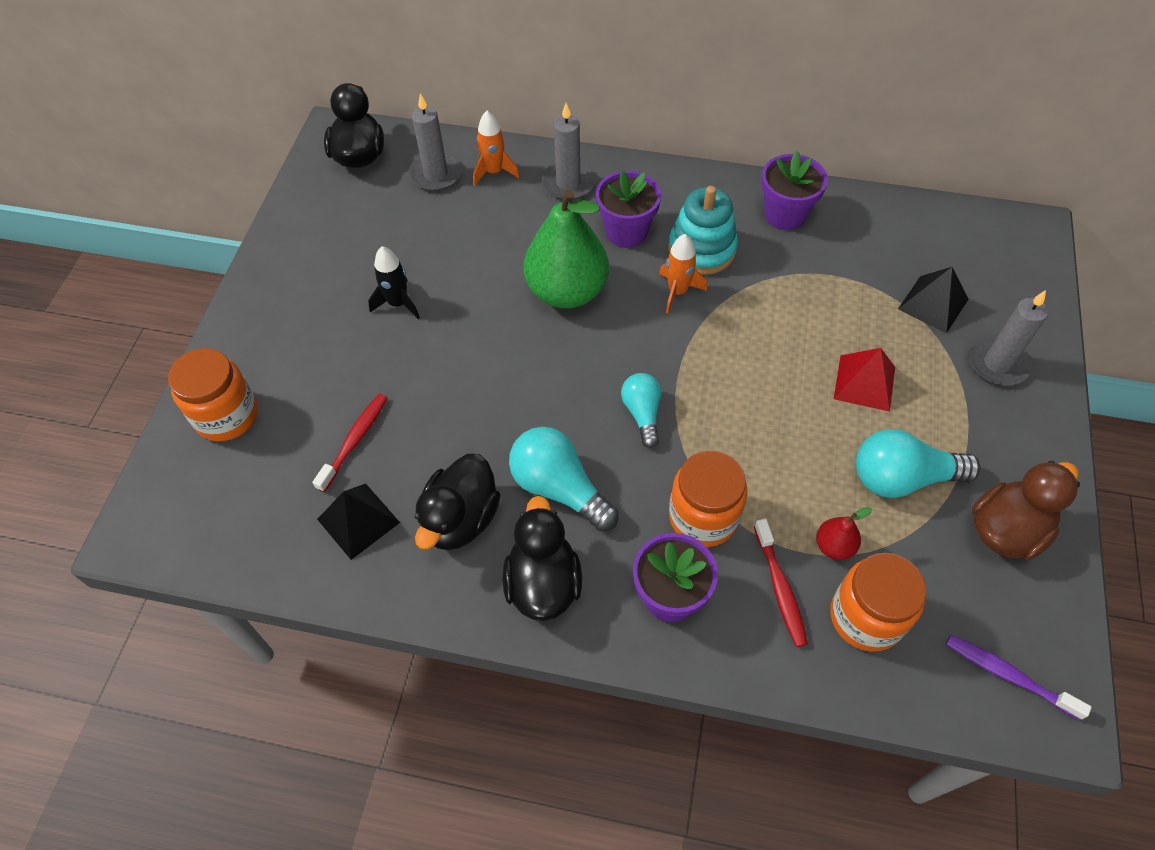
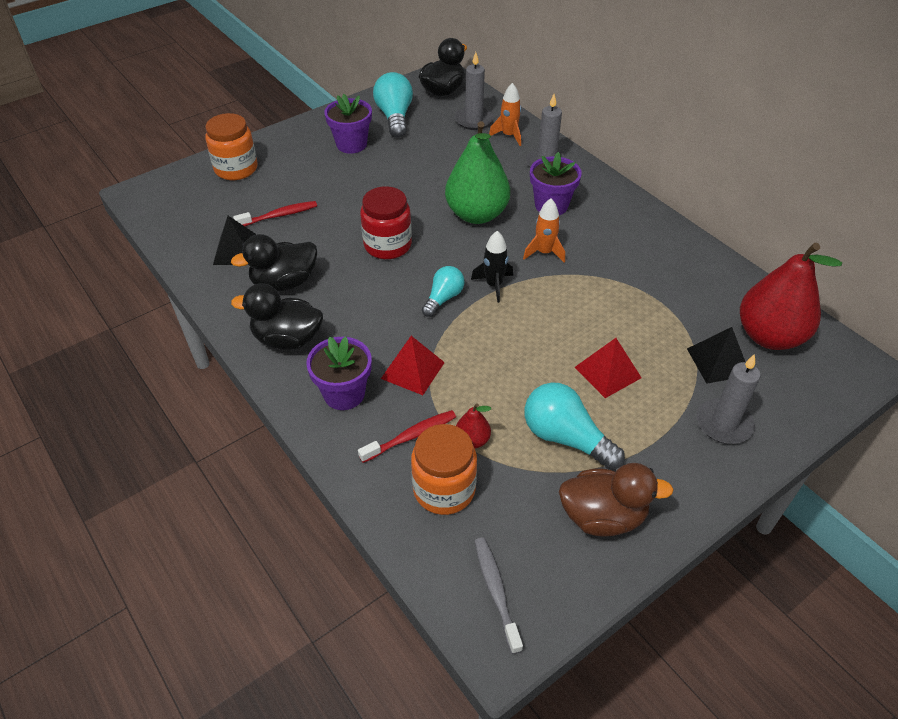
camera: 40 degrees right, 10 degrees down
black rocket [368,246,420,319] -> black rocket moved to [471,231,513,303]
black duck [503,496,582,621] -> black duck turned 120 degrees counterclockwise [231,283,323,350]
turquoise light bulb [509,427,619,532] -> turquoise light bulb moved to [373,72,413,138]
turquoise stacking toy [668,186,738,275] -> none
orange jar [669,451,747,547] -> red pyramid [381,336,445,395]
red toothbrush [754,519,808,647] -> red toothbrush turned 150 degrees counterclockwise [358,410,456,463]
purple flower pot [761,151,828,230] -> purple flower pot moved to [324,94,372,154]
purple toothbrush [946,635,1092,721] -> grey toothbrush [475,537,523,654]
none -> red jar [360,186,412,259]
none -> red pear [740,243,842,350]

